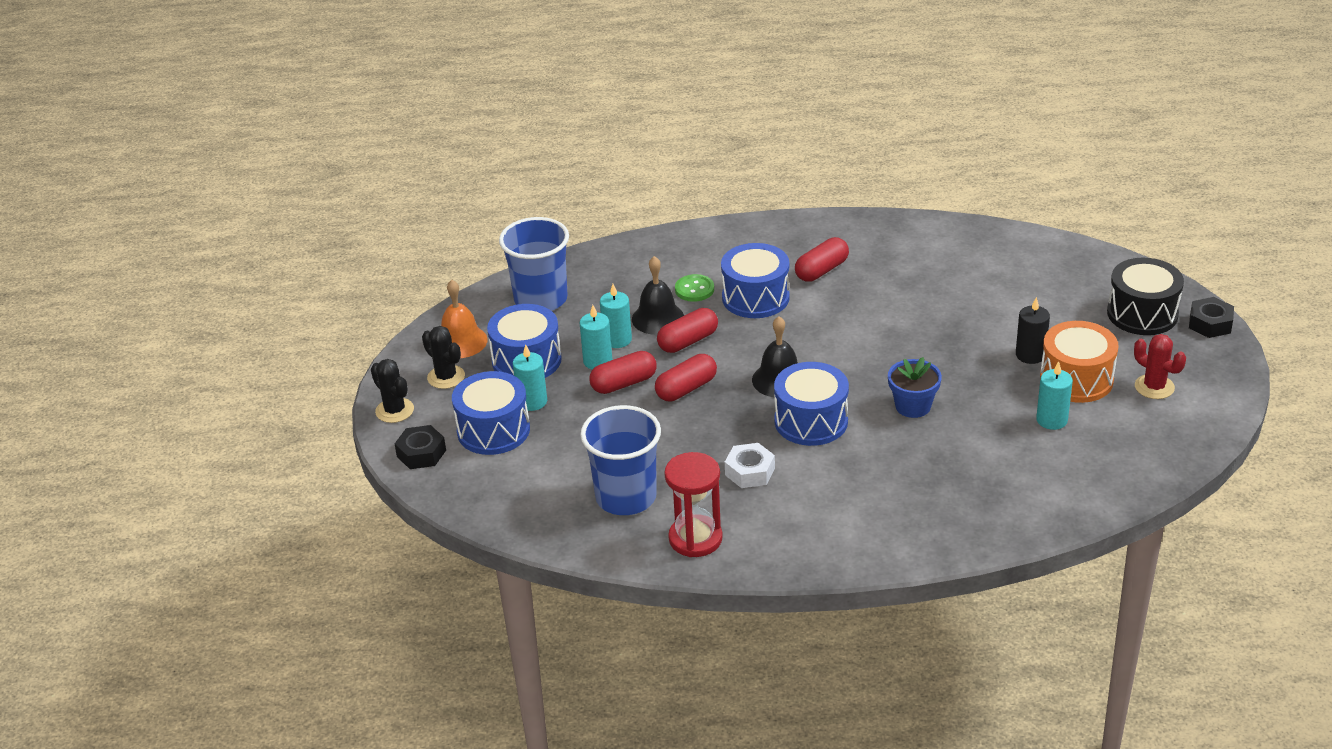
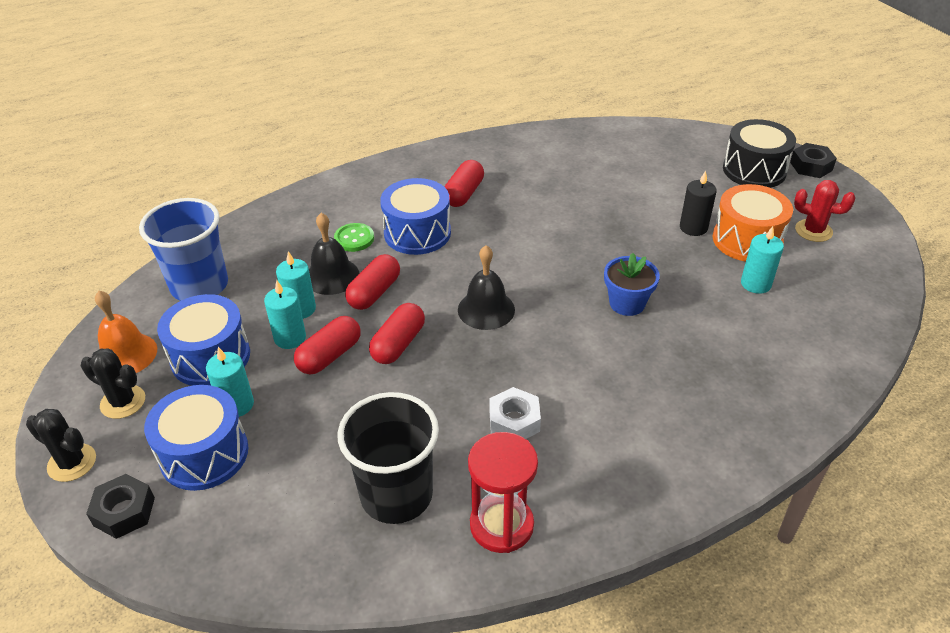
camera: 25 degrees left, 5 degrees up
blue cup [580,405,661,515] -> black cup [337,392,439,524]
blue drum [774,362,849,446] -> none

